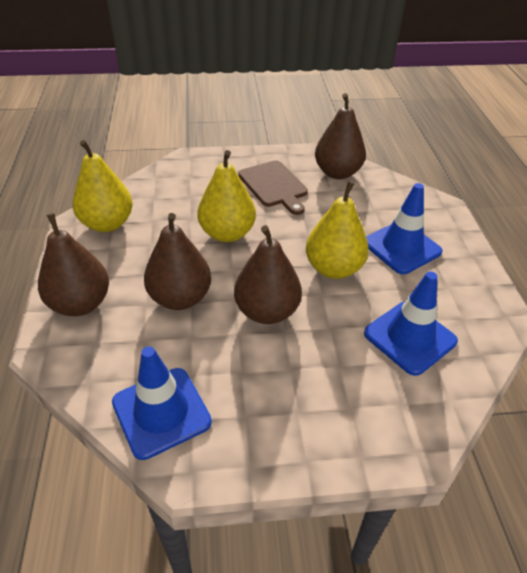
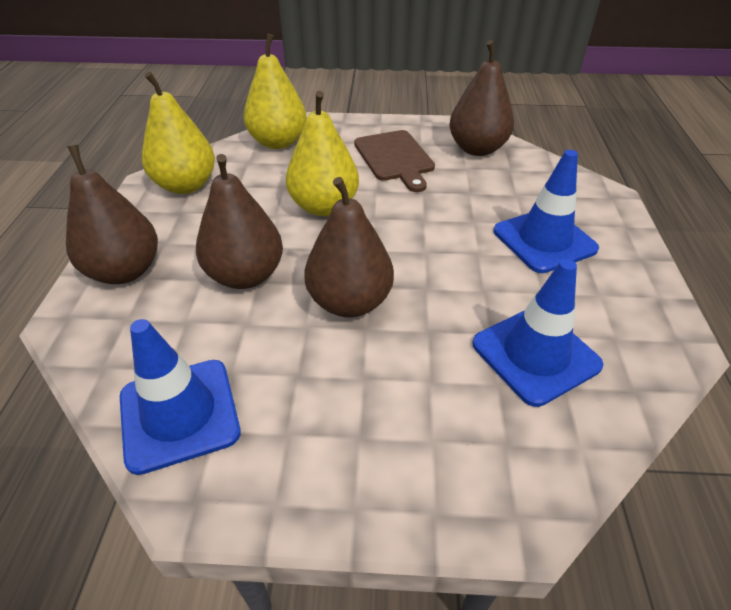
camera: 10 degrees right, 0 degrees up
yellow pear [306,181,369,279] -> yellow pear moved to [243,33,307,149]

